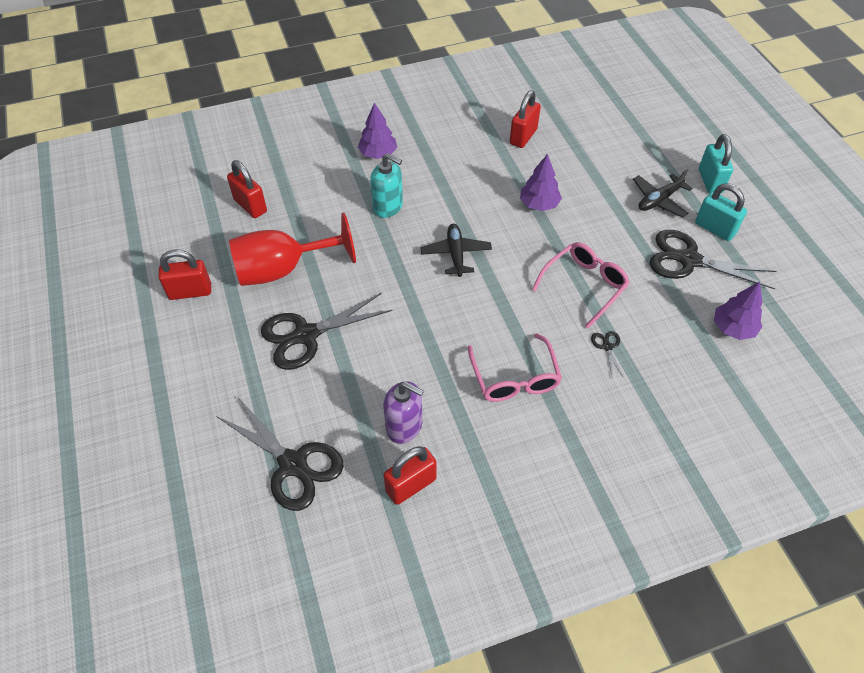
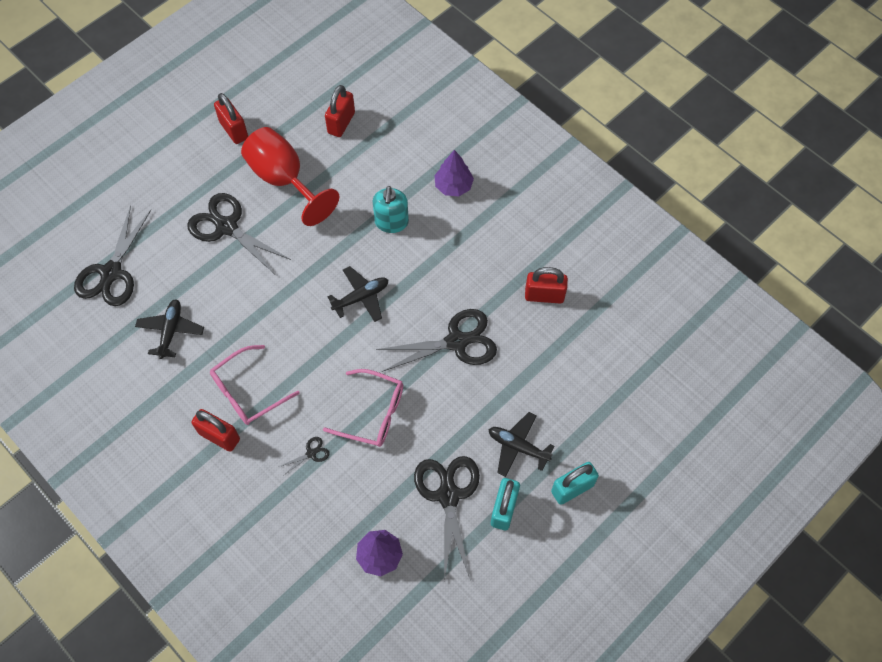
camera: 65 degrees right, 10 degrees up
purple soap dispenser [383,381,424,444] -> black plane [135,299,204,359]
red padlock [384,446,437,505] -> red padlock moved to [191,409,240,452]
purple tree [520,154,562,211] -> black scissors [376,309,497,372]

